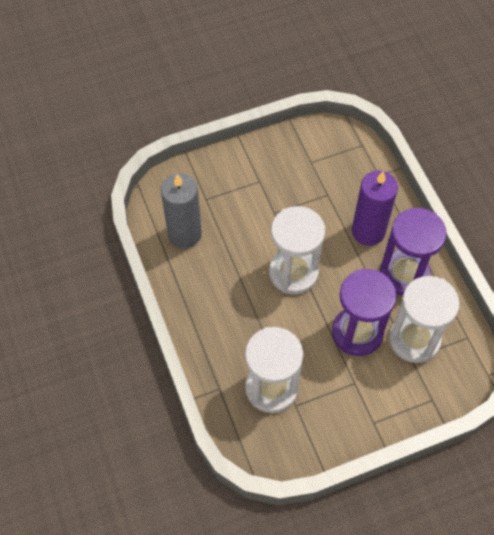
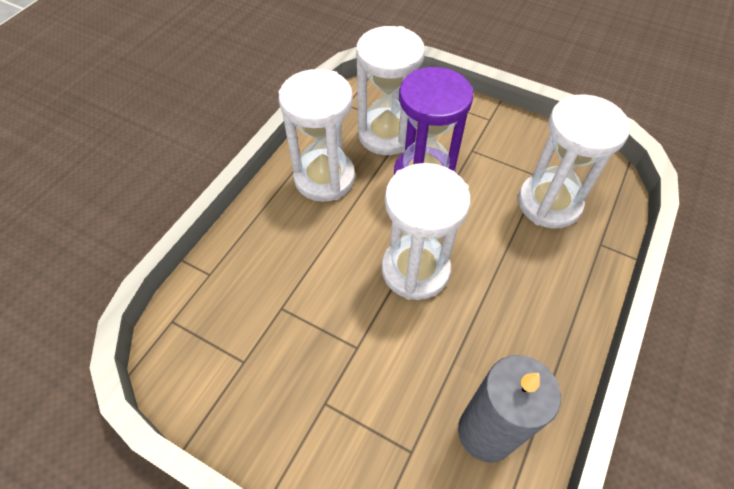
camera: 130 degrees left, 5 degrees down
purple candle [352,171,398,246] -> none
purple hourglass [380,208,447,296] -> white hourglass [279,69,355,202]

